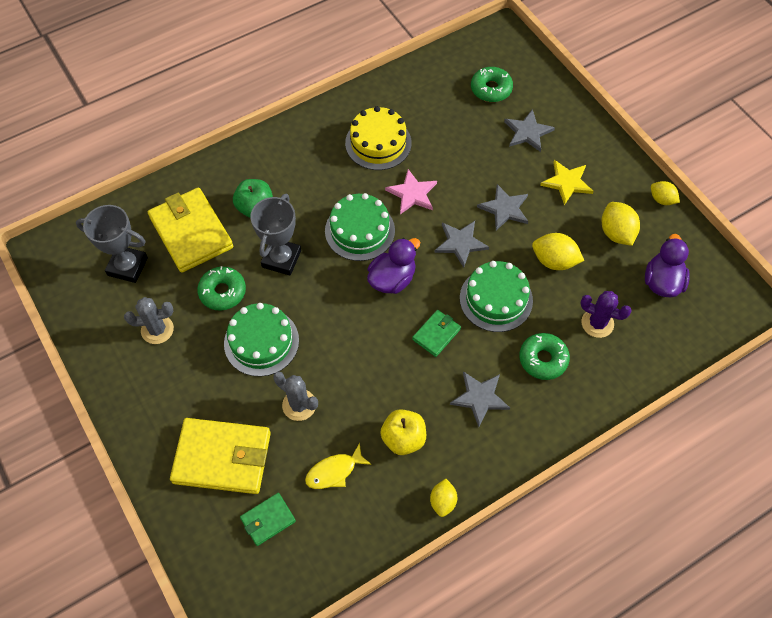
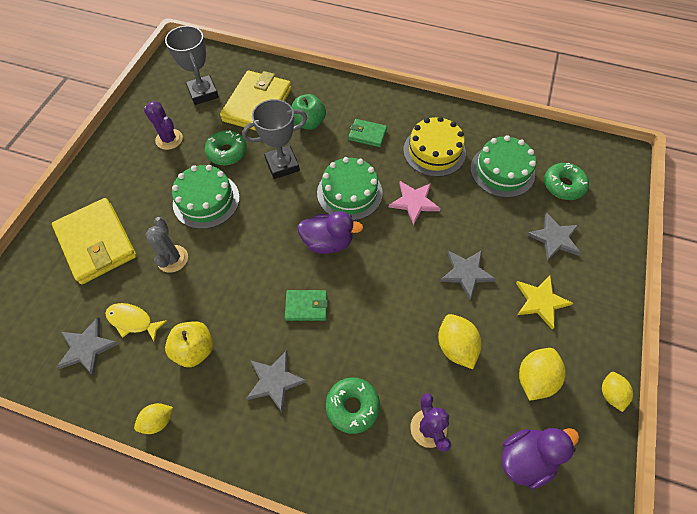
camera: 50 degrees right, 0 degrees up
grey cactus [124,297,174,344] -> purple cactus [144,101,183,150]
green wallet [240,493,296,546] -> green wallet moved to [348,119,387,147]
grey star [434,221,489,268] -> grey star moved to [56,317,119,376]
green cake [460,261,533,332] -> green cake moved to [470,135,536,198]

